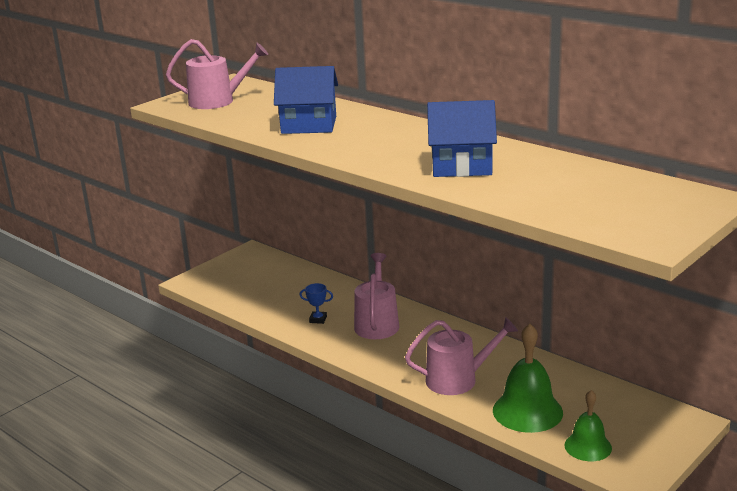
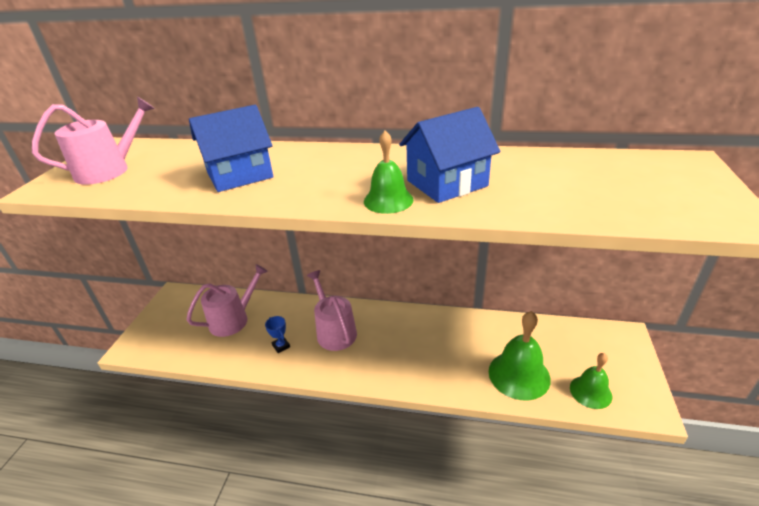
camera: 30 degrees left, 10 degrees up
blue trophy [300,283,333,324] -> blue trophy turned 75 degrees clockwise [265,316,290,353]
pink watering can [405,317,518,395] -> pink watering can moved to [187,264,268,337]
none -> green bell [364,131,413,214]

